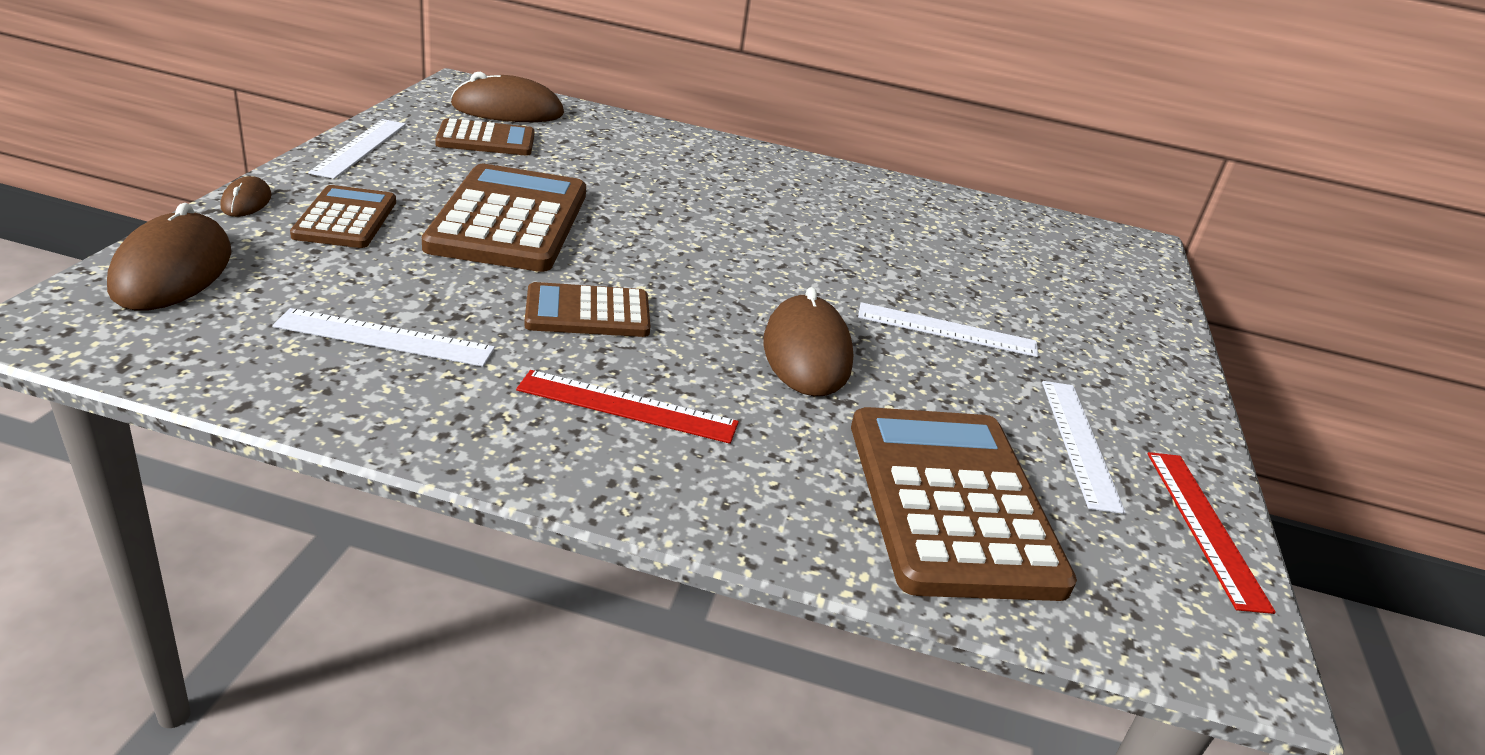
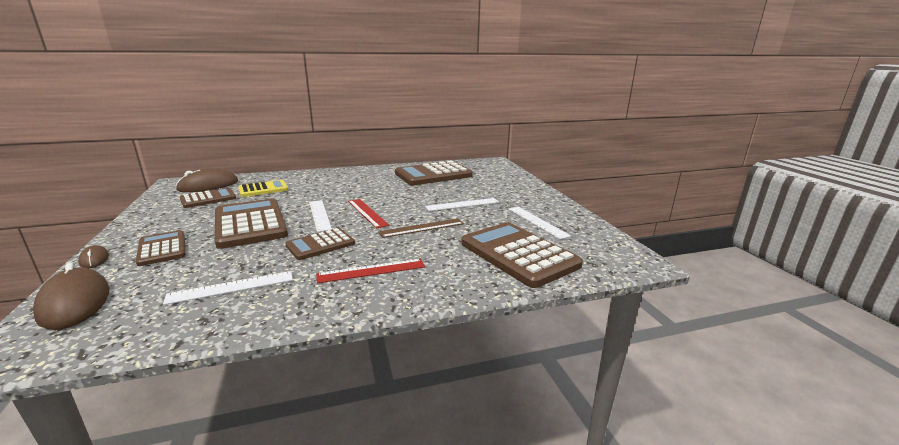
camera: 25 degrees left, 10 degrees down
white ruler [308,119,406,179] -> white ruler moved to [309,200,332,232]
brown mouse [763,287,853,396] -> brown ruler [378,218,464,238]
red ruler [1147,452,1276,614] -> red ruler moved to [348,199,390,229]
none -> yellow calculator [238,180,288,197]
none -> brown calculator [395,161,473,186]

